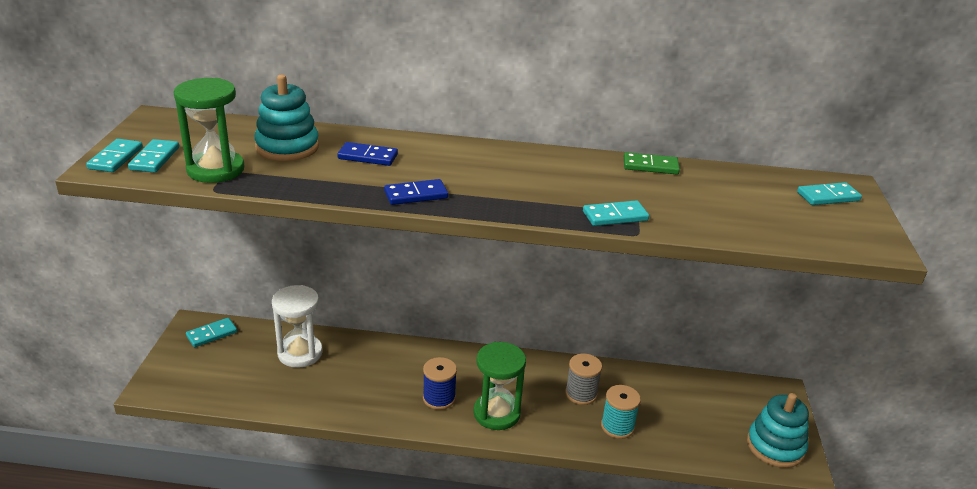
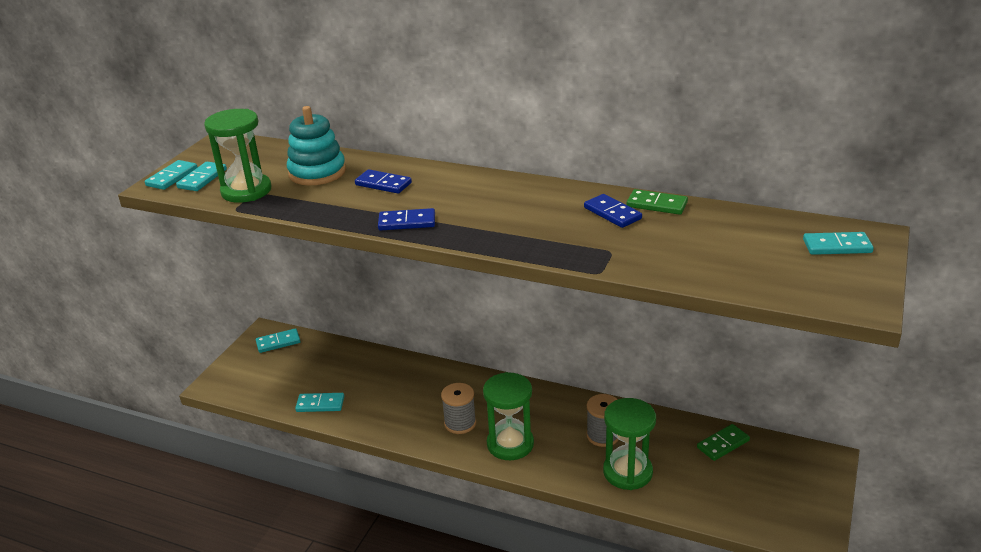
camera: 20 degrees right, 0 degrees up
white hourglass [272,285,323,368] -> none
blue spool [423,357,457,410] -> grey spool [441,383,476,434]
turquoise domino [583,200,649,226] -> turquoise domino moved to [295,393,344,412]
turquoise spool [601,385,641,439] -> green hourglass [603,398,656,490]
turquoise stacking toy [747,393,809,468] -> none
none -> blue domino [584,194,642,228]
none -> green domino [697,424,750,461]

